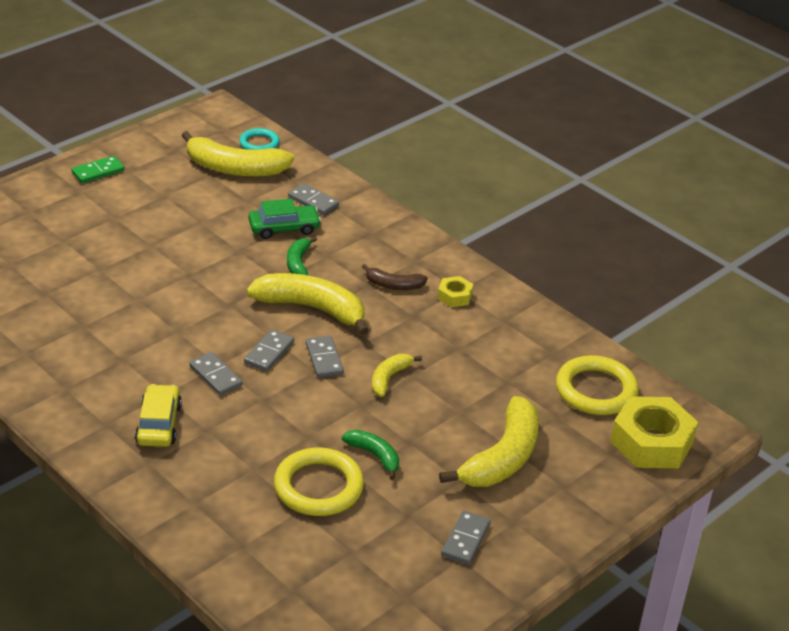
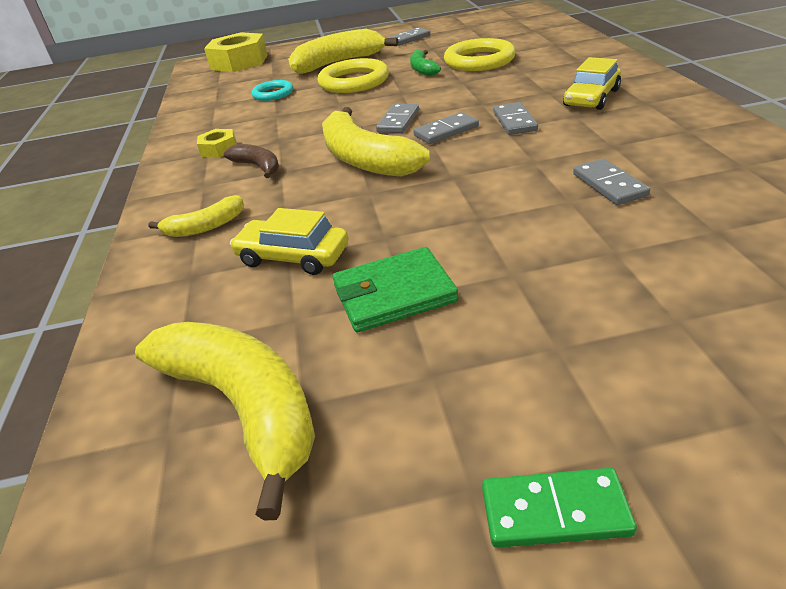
camera: 140 degrees left, 0 degrees up
turquoise ring [239,128,280,150] -> turquoise ring moved to [251,80,293,101]
green car [248,199,321,239] -> yellow car [230,208,348,275]
green banana [287,236,317,275] -> none
grey domino [288,183,339,215] -> grey domino moved to [573,159,650,205]
yellow banana [372,354,422,397] -> yellow banana moved to [148,195,244,237]
yellow ring [556,355,639,415] -> yellow ring moved to [318,58,389,93]
none -> green wallet [333,247,458,332]

